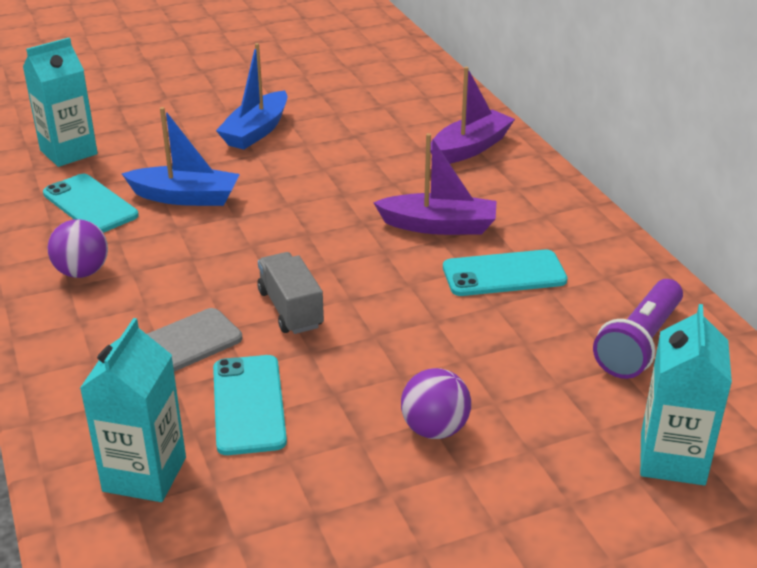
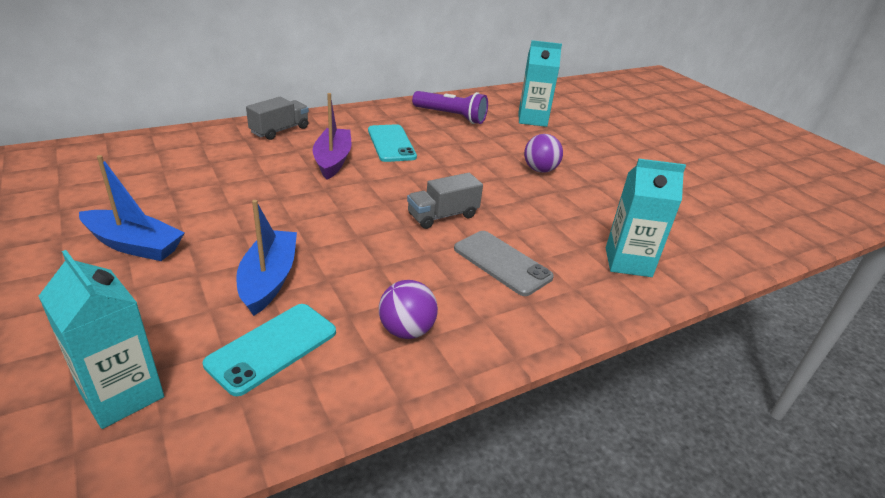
camera: 100 degrees left, 0 degrees up
turquoise phone [213,355,287,455] -> none
purple boat [431,67,515,164] -> none
none -> grey truck [246,97,309,140]

